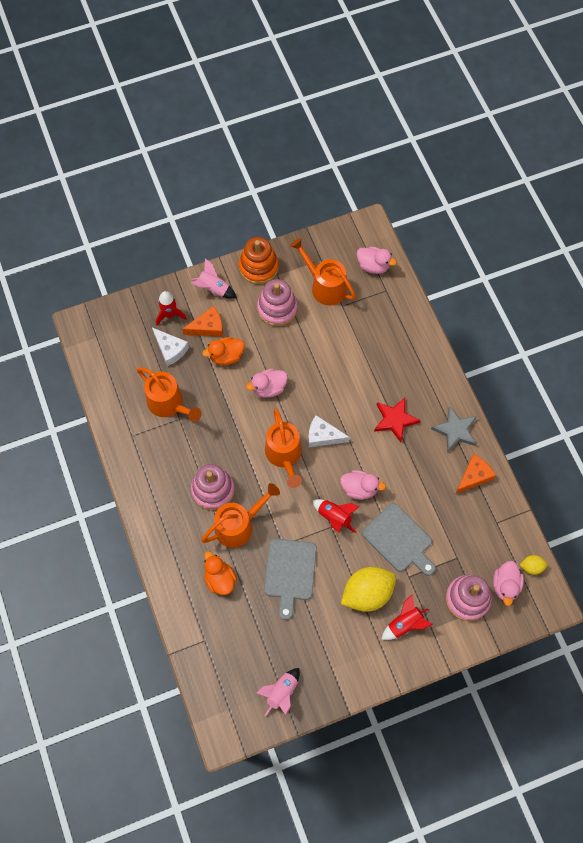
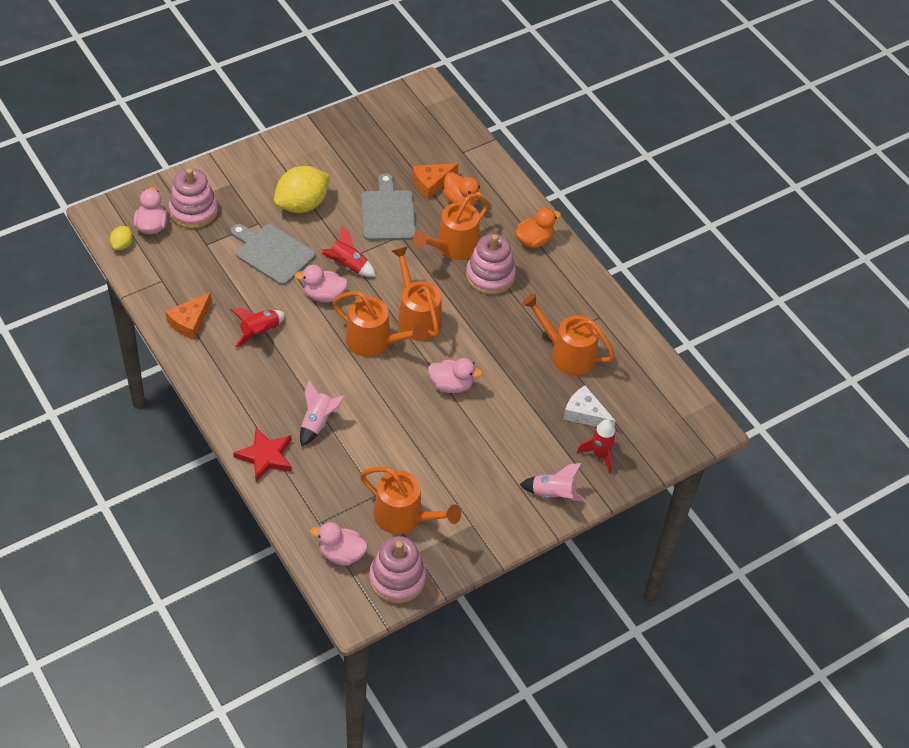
camera: 165 degrees right, 15 degrees down
orange cheese [182,306,223,337] -> orange cheese moved to [412,163,459,199]
orange duck [202,337,245,365] -> orange duck moved to [515,208,561,248]
orange stacking toy [239,237,279,284] -> none
pink duck [246,369,288,398] -> pink duck turned 45 degrees clockwise [428,358,483,393]
pink rocket [256,668,300,717] -> pink rocket moved to [300,380,345,447]
pink stacking toy [257,279,298,327] -> pink stacking toy moved to [369,536,426,603]
white cheese [308,415,350,447] -> orange watering can [333,291,427,357]
red star [374,397,421,442] -> red star moved to [233,428,292,482]
red rocket [381,595,433,640] -> red rocket moved to [231,308,285,347]
grey star [431,406,477,452] -> none
yellow lemon [520,555,548,575] -> yellow lemon turned 60 degrees counterclockwise [110,226,133,250]

